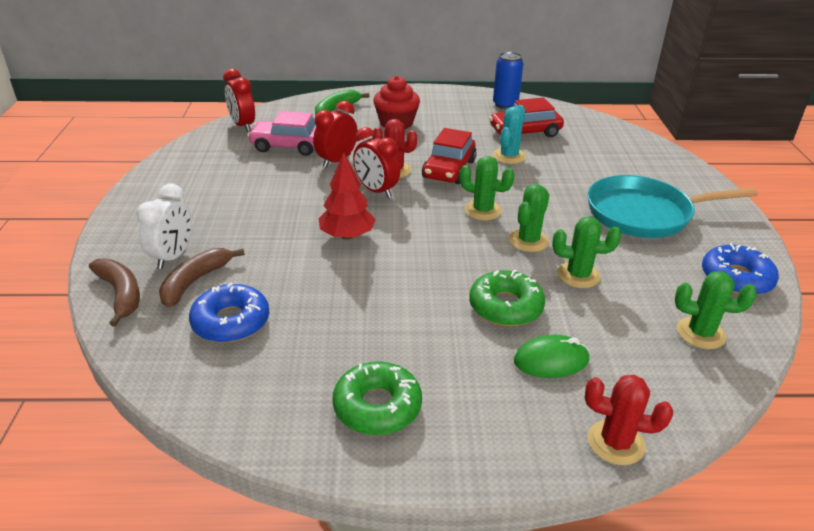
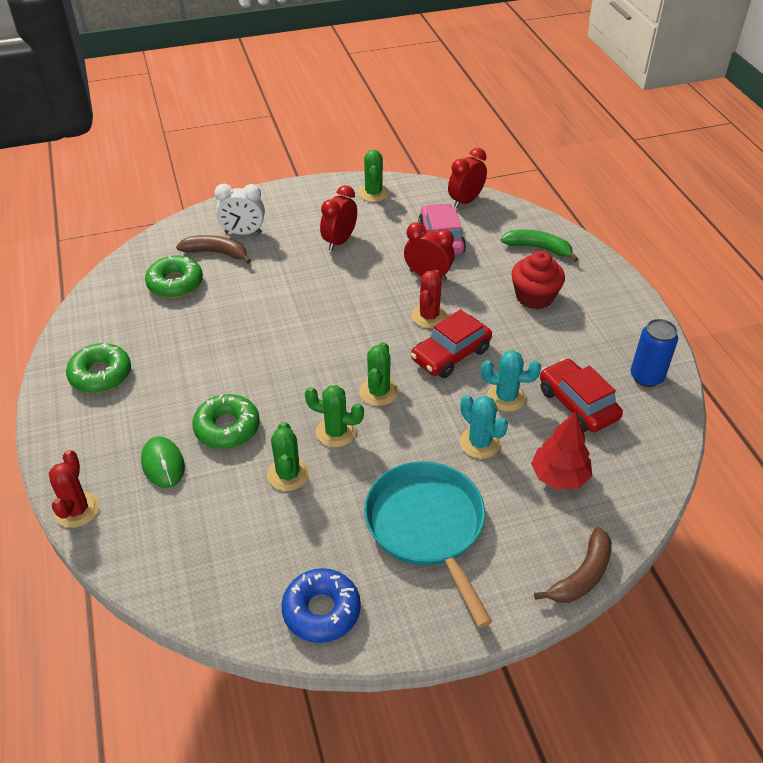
camera: 75 degrees right, 10 degrees up
brown banana [89,258,140,327] -> brown banana moved to [534,527,612,603]
blue donut [189,282,269,343] -> green donut [145,255,203,298]
red tree [319,152,376,240] -> red tree moved to [531,412,592,490]
red clock [353,127,400,198] -> red clock moved to [320,185,357,251]
red car [422,128,477,184] -> red car turned 45 degrees counterclockwise [411,309,492,378]
green cactus [675,271,757,349] -> green cactus moved to [358,150,389,202]
none -> turquoise cactus [460,395,508,459]

